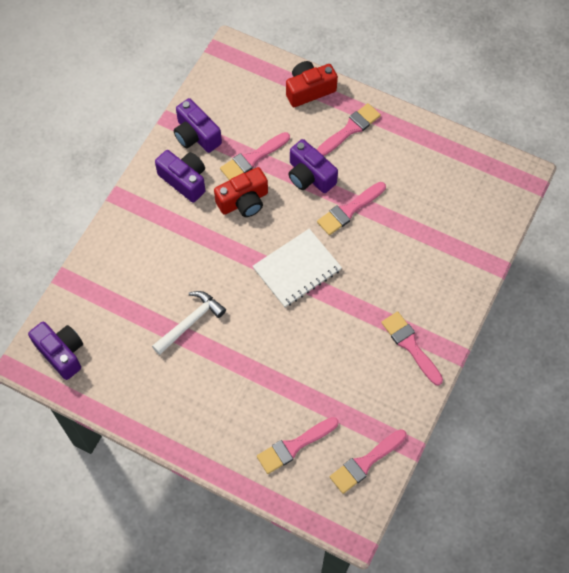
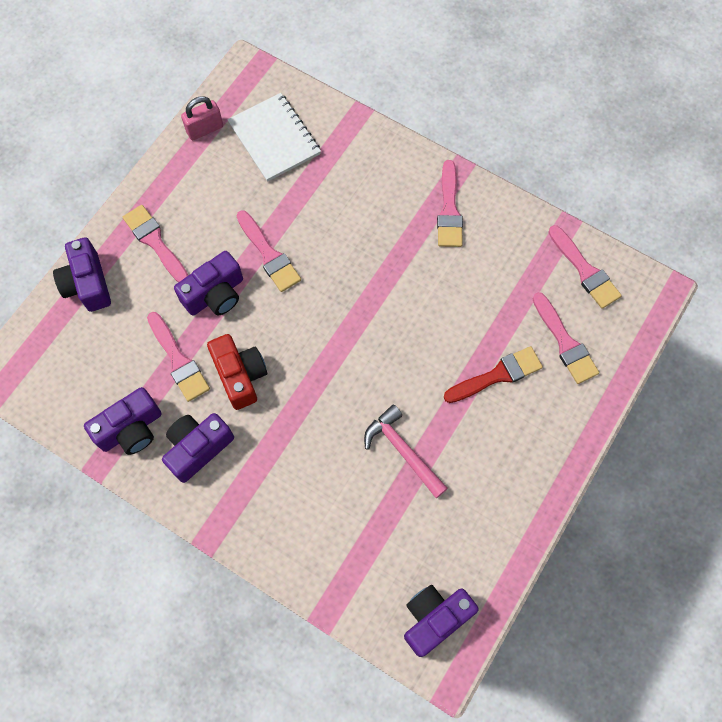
camera: 85 degrees left, 5 degrees up
white hammer [152,291,226,355] -> pink hammer [364,405,448,498]
white notebook [253,229,342,307] -> white notebook moved to [227,93,321,182]
red camera [286,61,338,107] -> purple camera [53,237,111,312]
pink brush [381,311,443,385] -> pink brush turned 60 degrees counterclockwise [437,160,463,247]
none -> pink padlock [181,96,223,140]
none -> red brush [444,346,543,403]

